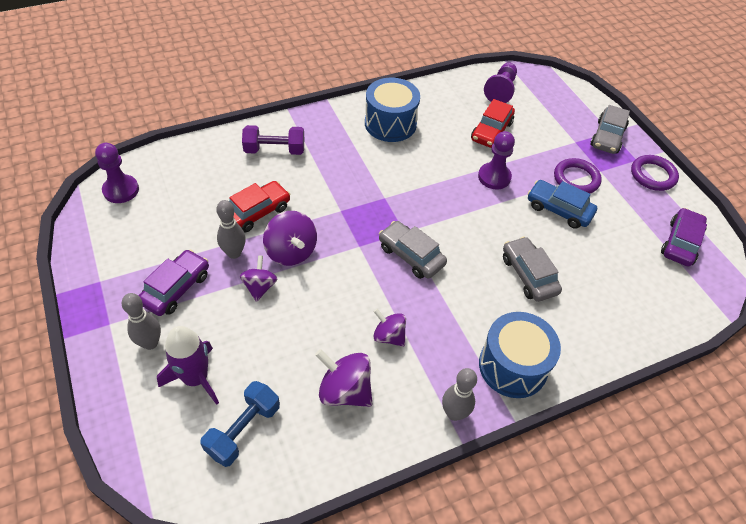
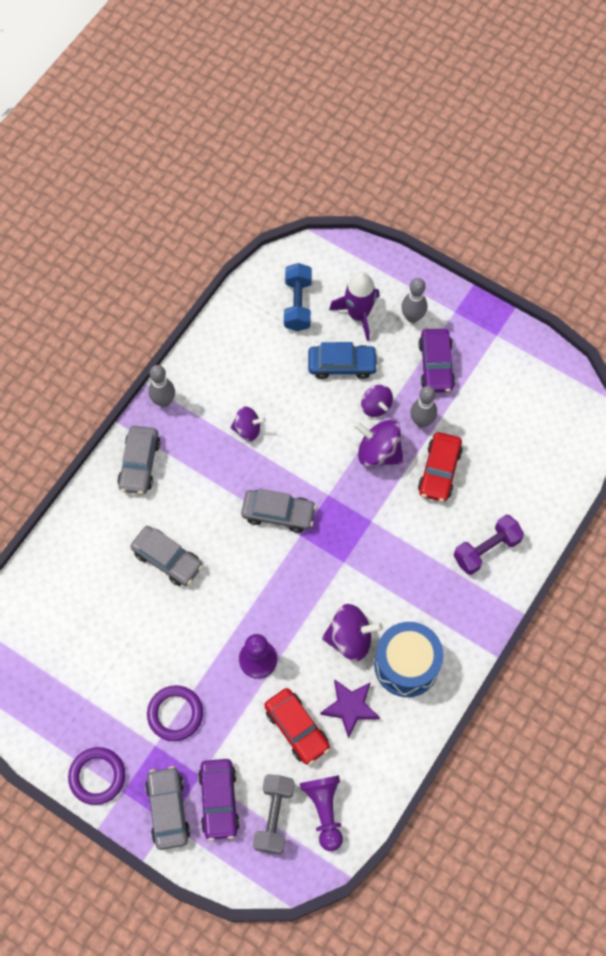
camera: 150 degrees right, 15 degrees up
purple pawn [95,143,139,203] -> none
purple spinning top [315,349,372,407] -> purple spinning top moved to [322,604,383,661]
red car [471,99,515,148] -> red car turned 150 degrees clockwise [264,688,330,765]
blue drum [479,312,561,398] -> grey car [117,426,160,494]
blue car [528,180,597,229] -> blue car moved to [308,342,378,379]
purple car [661,208,707,266] -> purple car moved to [198,759,240,841]
none -> grey dumbbell [253,774,295,855]
none -> purple star [320,679,380,738]

